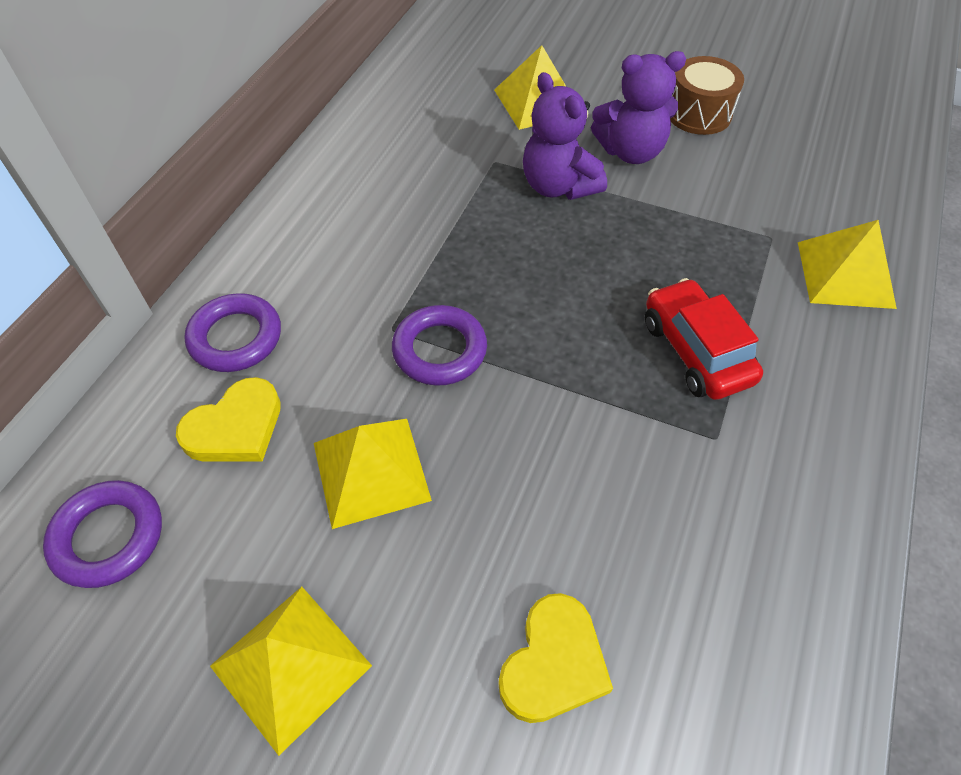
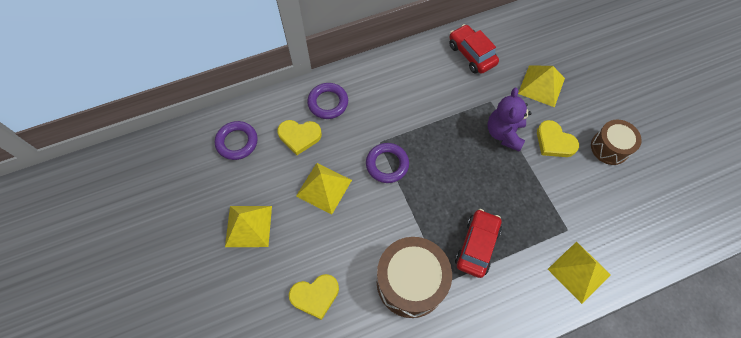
camera: 45 degrees right, 10 degrees up
purple teddy bear [591,51,686,164] -> yellow heart [537,120,579,157]
none -> brown drum [377,237,452,318]
none -> red car [449,24,499,74]

